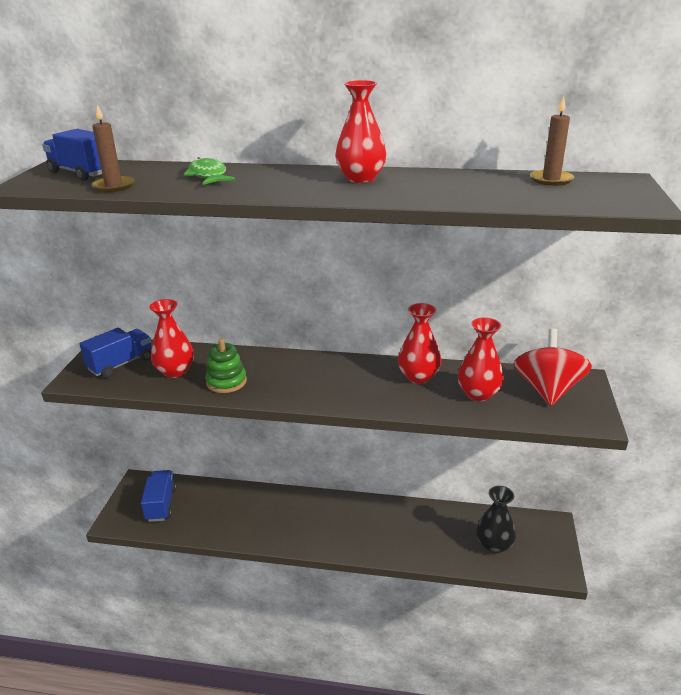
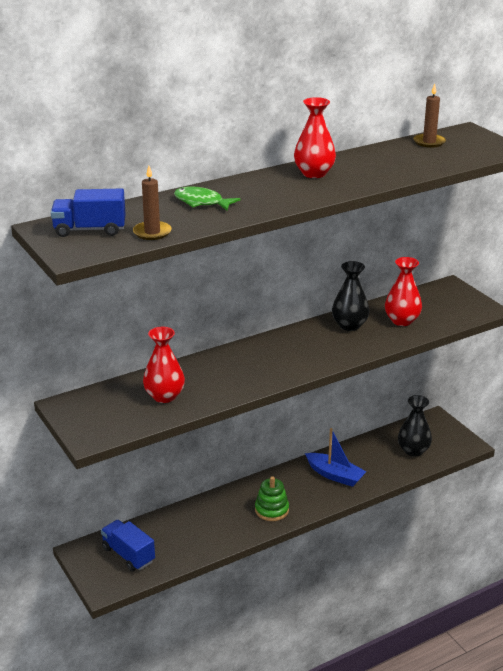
camera: 40 degrees left, 0 degrees up
blue truck [79,328,151,378] -> none
green stacking toy [205,339,247,393] -> green stacking toy moved to [255,476,289,521]
red vase [398,303,441,384] -> black vase [332,261,369,331]
red spinning top [514,329,592,406] -> none
none -> blue boat [305,428,366,487]

